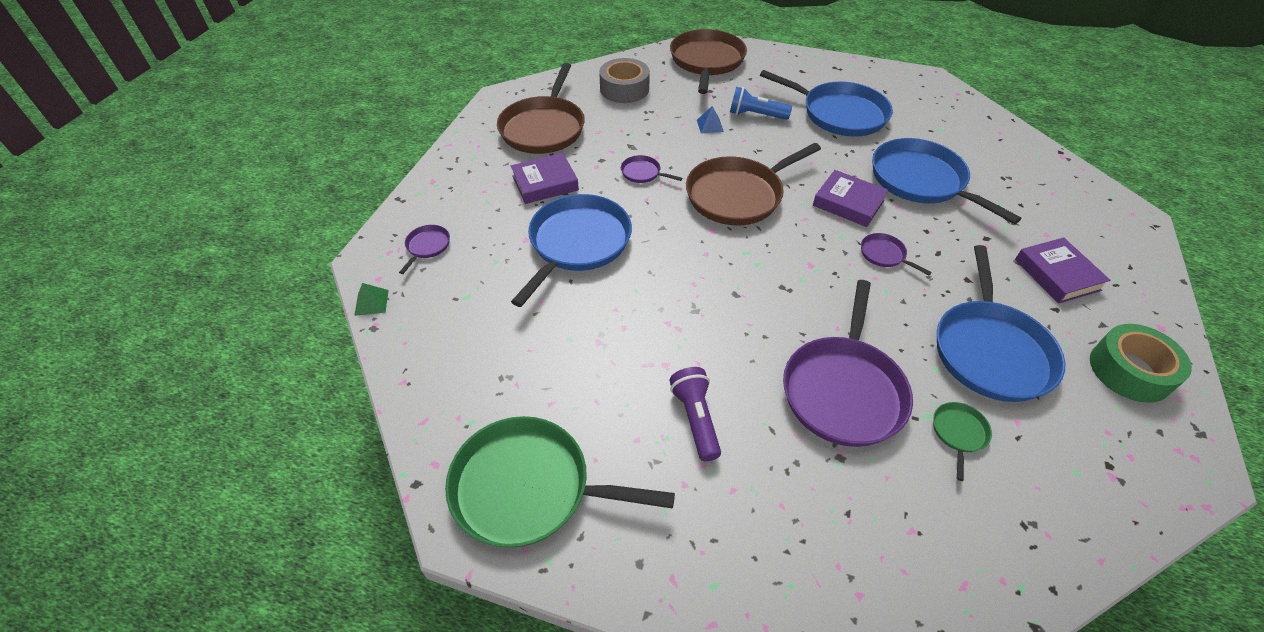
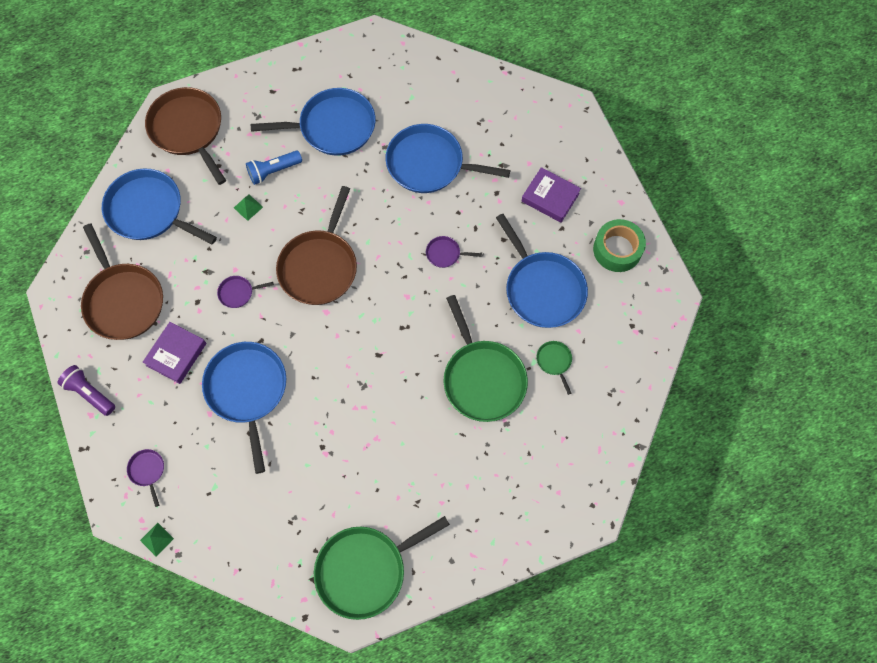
camera: 40 degrees left, 20 degrees up
grey tape [599,58,650,103] -> blue pan [102,168,217,244]
purple flashlight [669,367,721,461] -> purple flashlight moved to [58,365,115,416]
blue pyramid [697,106,724,133] -> green pyramid [234,195,263,221]
purple pan [783,280,913,447] -> green pan [443,295,528,422]
purple book [813,170,888,227] -> none

